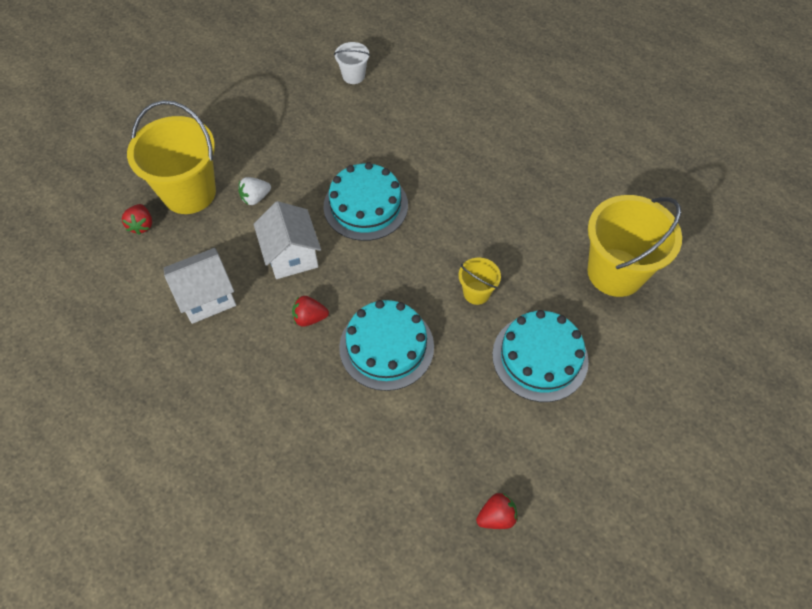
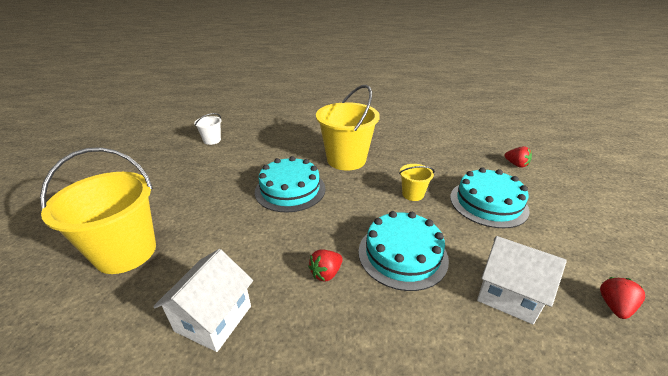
camera: 40 degrees left, 25 degrees down
red strawberry [122,204,152,235] -> red strawberry moved to [505,146,532,168]
white strawberry [238,177,271,205] -> none
white house [254,201,321,279] -> white house moved to [477,236,567,324]
yellow bucket [587,195,682,297] -> yellow bucket moved to [316,85,380,171]

